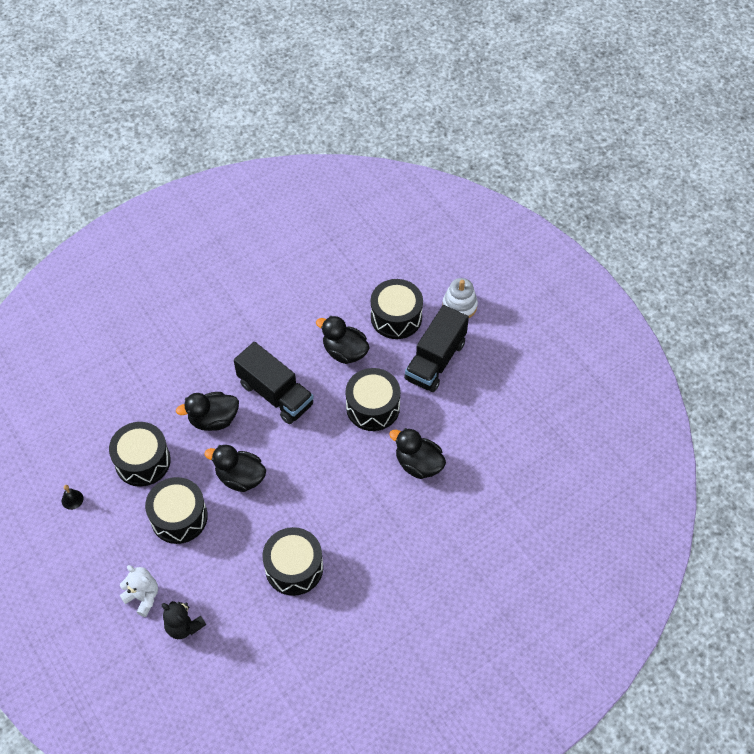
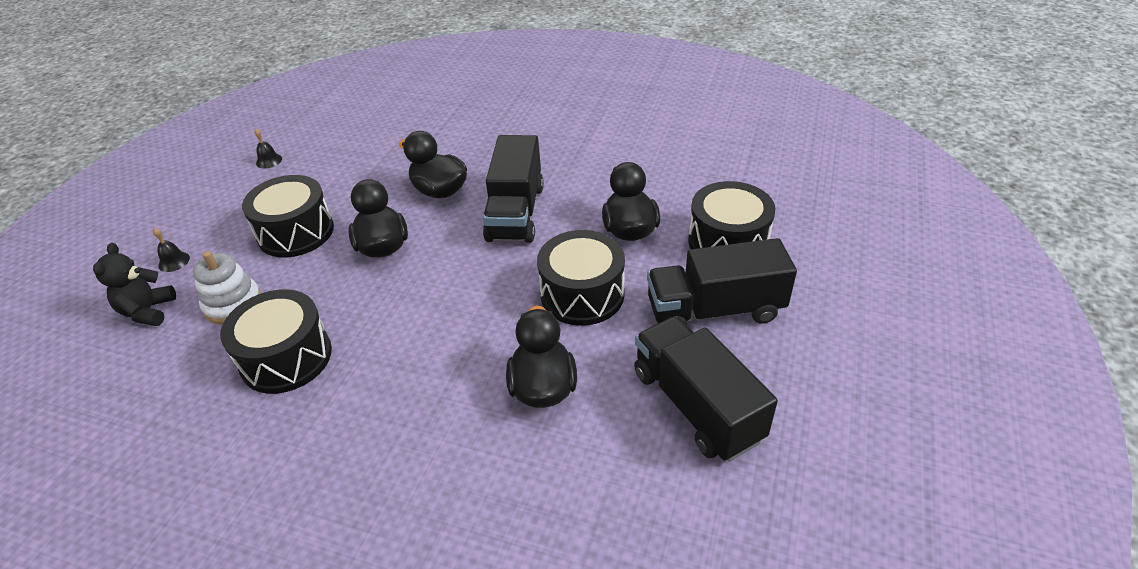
camera: 55 degrees right, 15 degrees down
black drum [109,422,171,487] -> none
white teddy bear [119,565,158,617] -> black bell [153,228,190,272]
white stacking toy [442,278,478,318] -> white stacking toy moved to [193,251,261,324]
none -> black truck [634,316,778,462]

